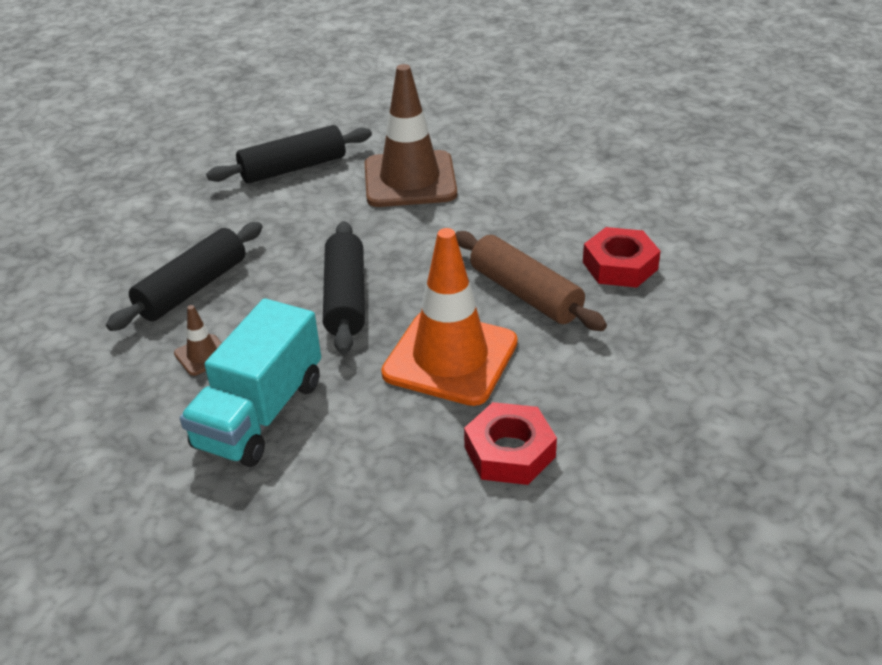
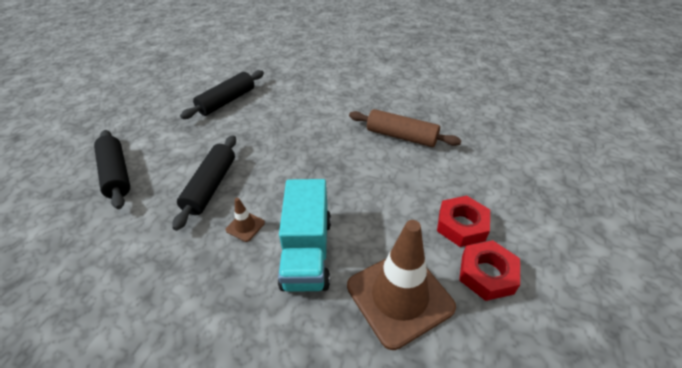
camera: 25 degrees left, 5 degrees up
black rolling pin [323,221,365,354] -> black rolling pin moved to [94,130,130,209]
brown traffic cone [365,64,457,207] -> brown traffic cone moved to [347,220,456,350]
orange traffic cone [381,228,518,406] -> none
red nut [583,227,661,288] -> red nut moved to [459,240,520,301]

